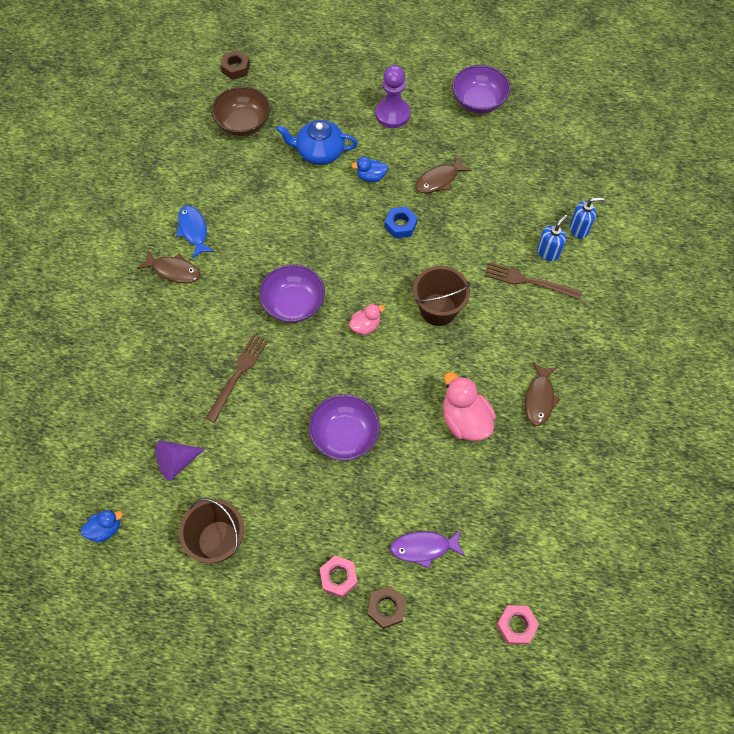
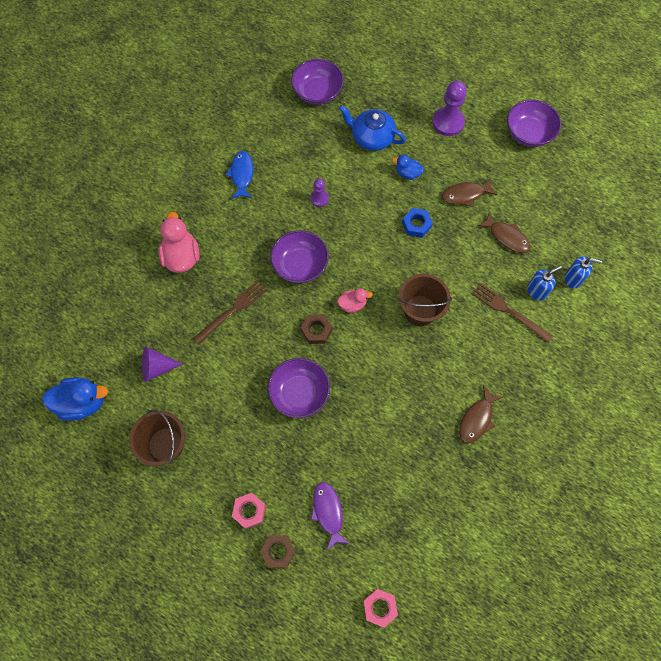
camera: 20 degrees right, 5 degrees up
blue duck [81,510,123,543] -> blue duck [42,378,108,421], size x1.77
brown fish [137,251,200,283] -> brown fish moved to [477,212,530,253]
brown bowl [211,86,271,136] -> purple bowl [291,59,344,105]
brown nut [220,50,250,80] -> brown nut moved to [301,314,333,344]
purple fish [390,530,465,568] -> purple fish turned 60 degrees clockwise [311,482,350,550]
pink duck [443,372,496,441] -> pink duck moved to [159,212,200,273]
none -> purple pawn [310,179,329,207]

